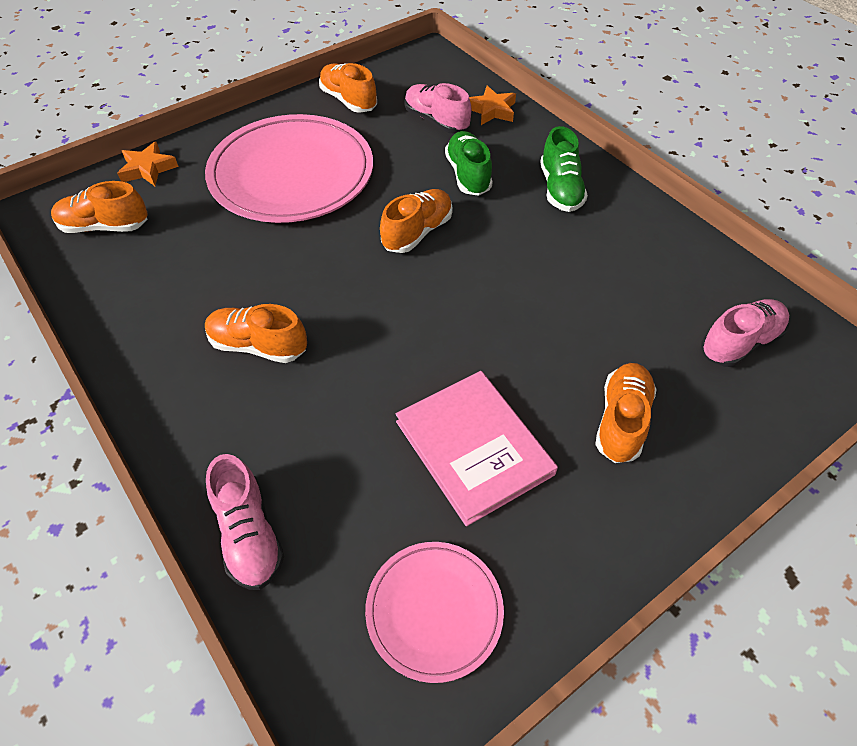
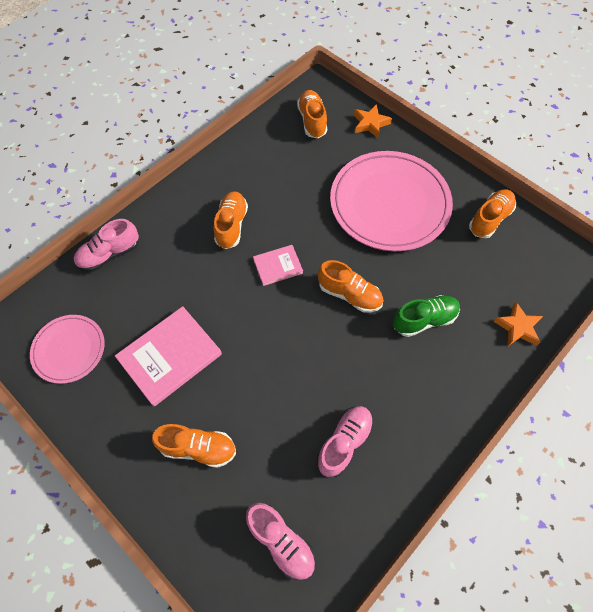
camera: 80 degrees right, 10 degrees up
pink shoe [405,83,471,134] -> pink shoe moved to [317,406,374,477]
green shoe [540,126,588,212] -> none
none -> pink book [253,245,303,286]

